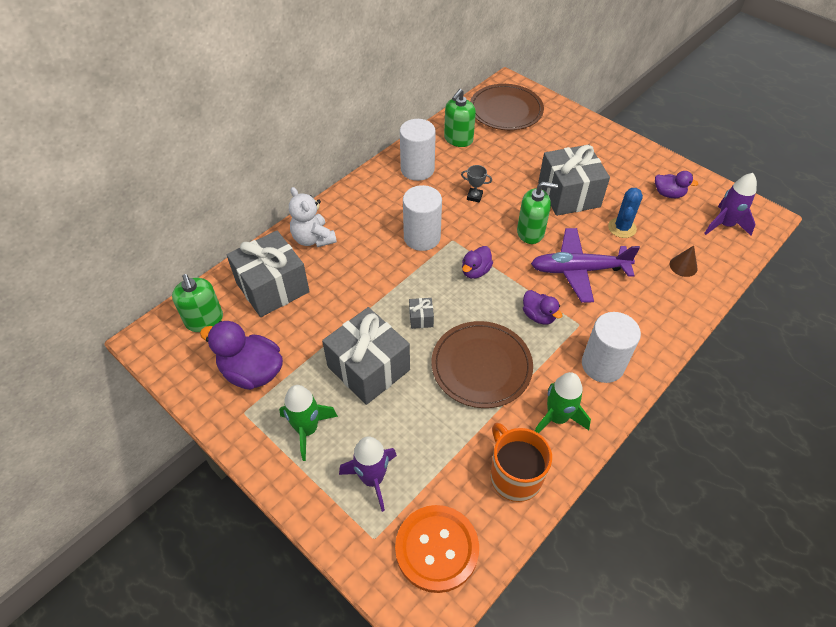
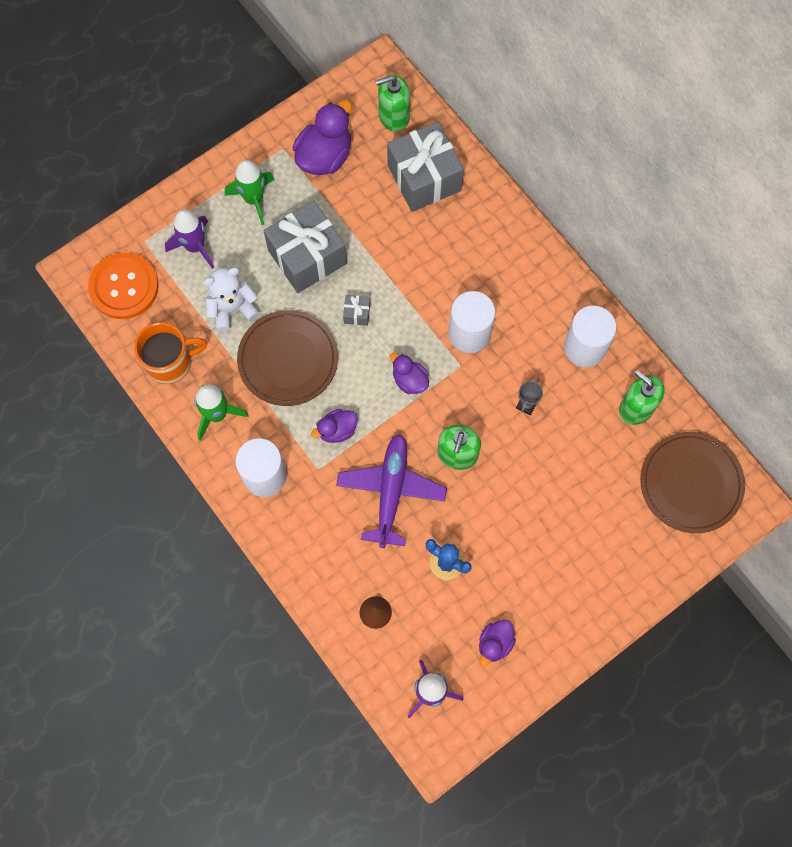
camera: 100 degrees right, 20 degrees up
white teddy bear [289,187,337,247] -> white teddy bear moved to [203,268,260,332]
grey gift [538,145,610,216] -> none

